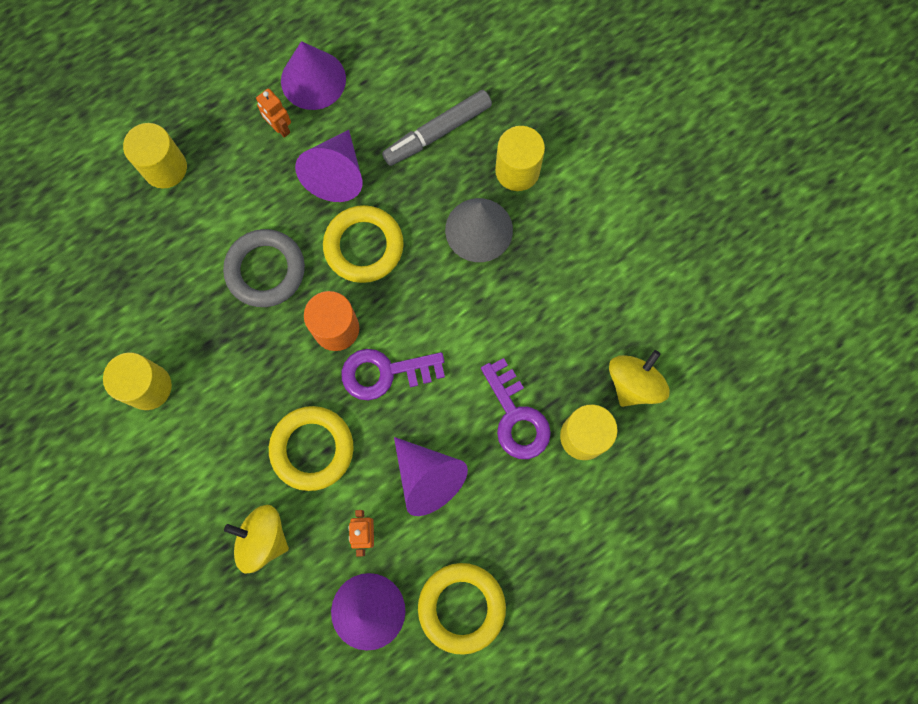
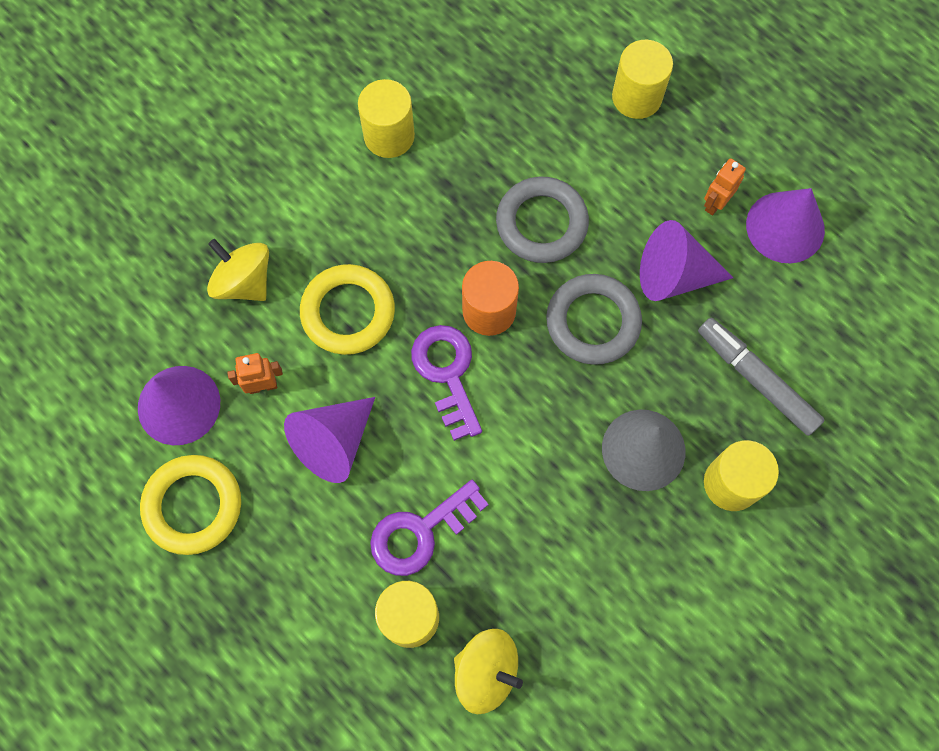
camera: 80 degrees right, 5 degrees down
yellow spinning top [224,505,289,574] -> yellow spinning top turned 60 degrees counterclockwise [207,239,269,301]
yellow ring [323,205,404,283] -> grey ring [546,274,642,365]

